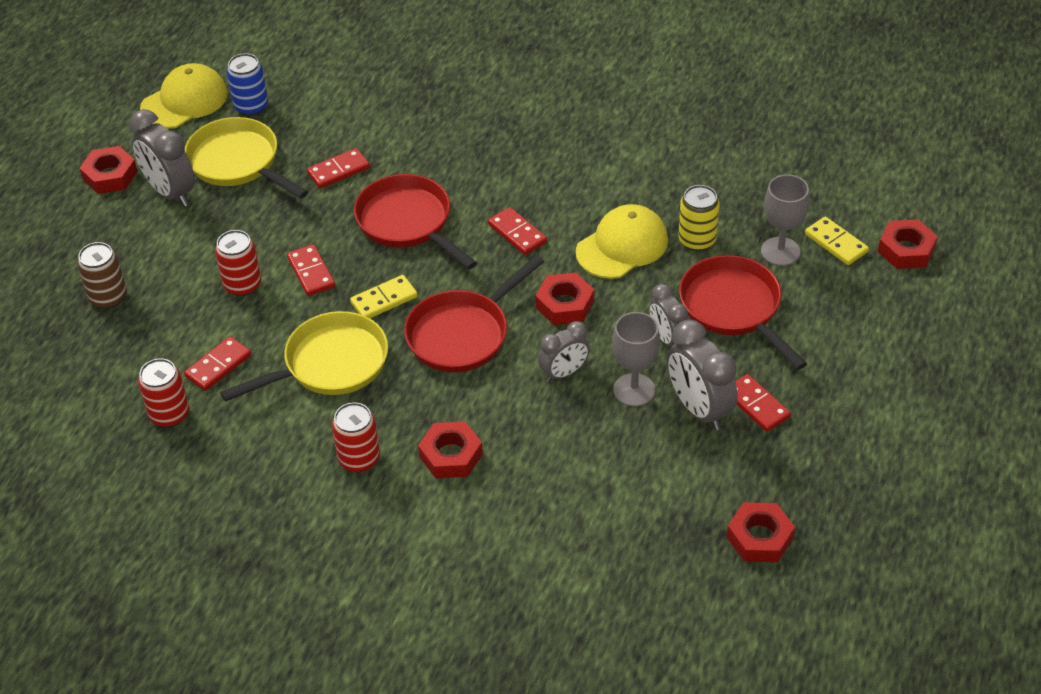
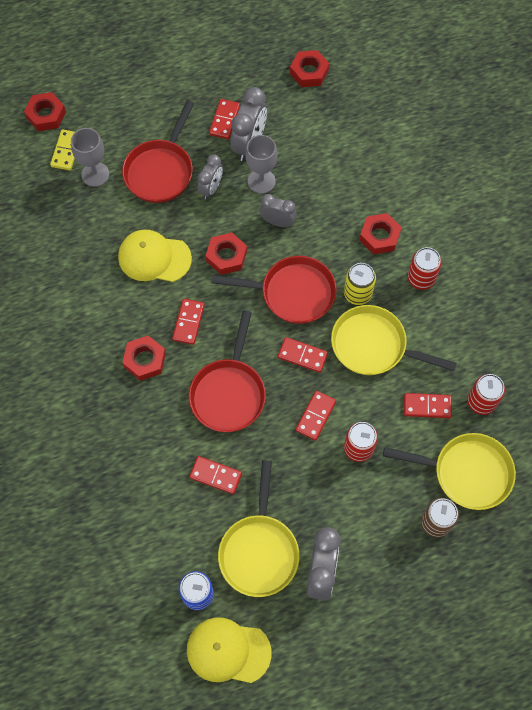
camera: 130 degrees left, 20 degrees up
red nut [79,146,138,194] -> red nut moved to [122,336,166,381]
yellow domino [350,275,418,318] -> red domino [278,337,328,373]
yellow can [678,185,720,251] -> yellow can moved to [344,263,376,305]
none -> yellow pan [383,433,516,510]

